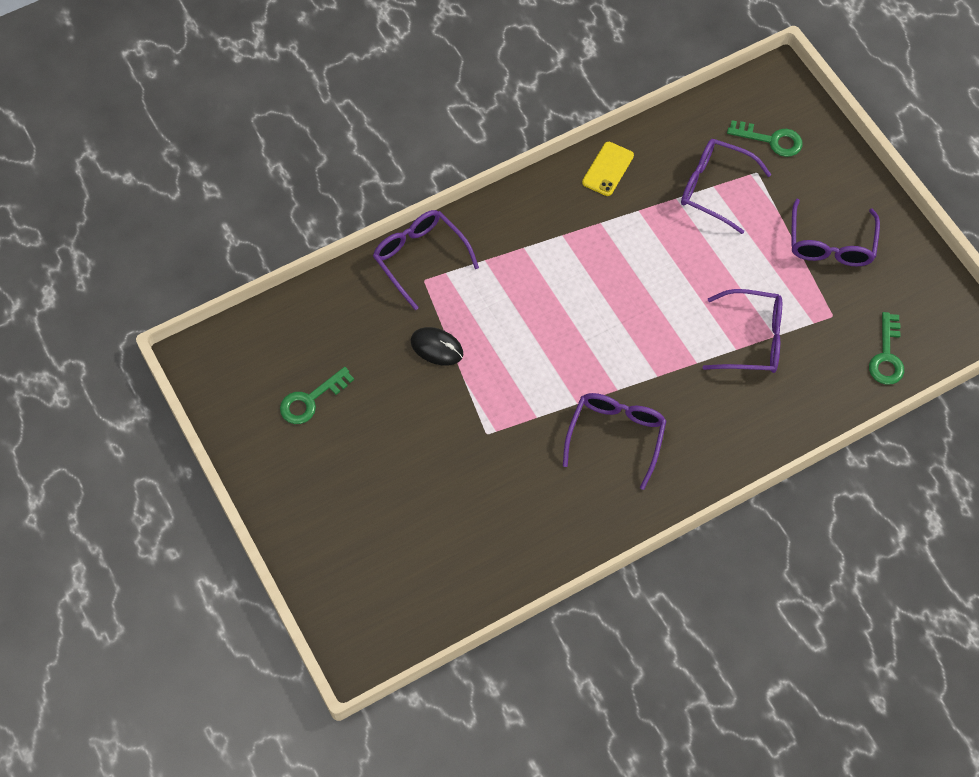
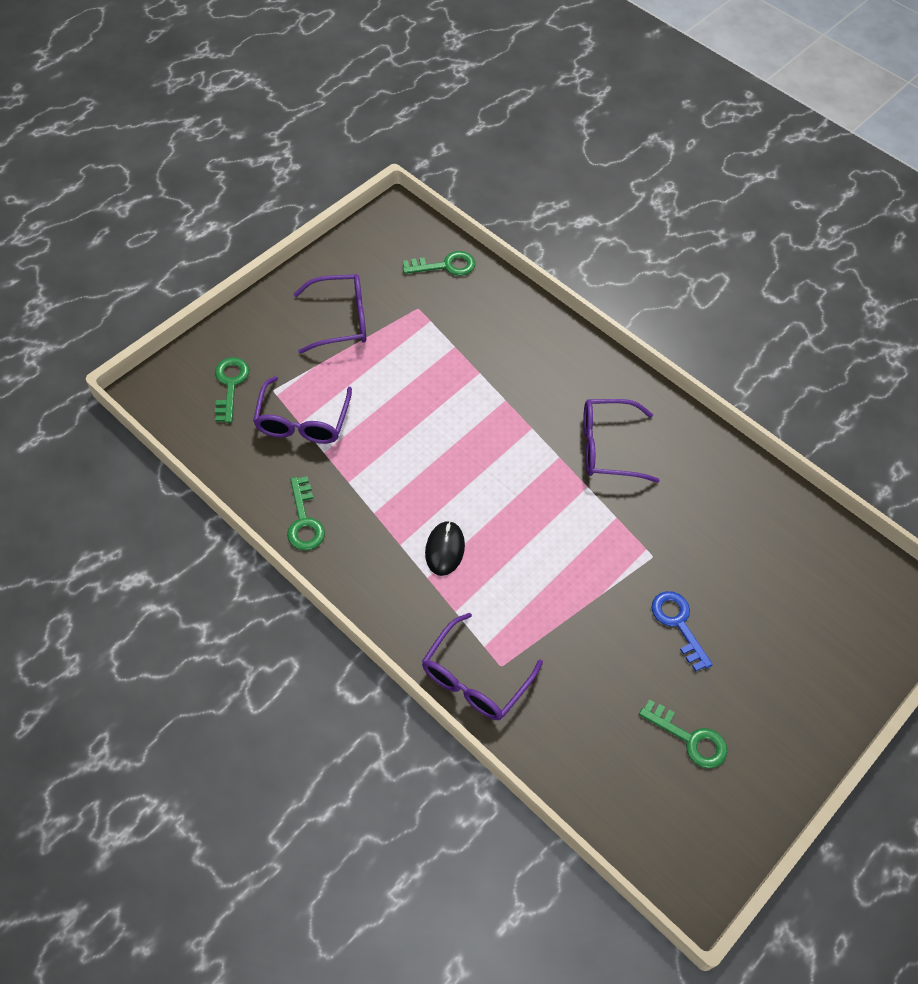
camera: 110 degrees left, 5 degrees down
black mouse [411,327,463,366] -> black mouse moved to [425,521,465,576]
yellow phone [582,142,634,196] -> green key [287,476,325,550]
purple glasses [703,289,782,373] -> none
none -> blue key [651,591,713,671]

